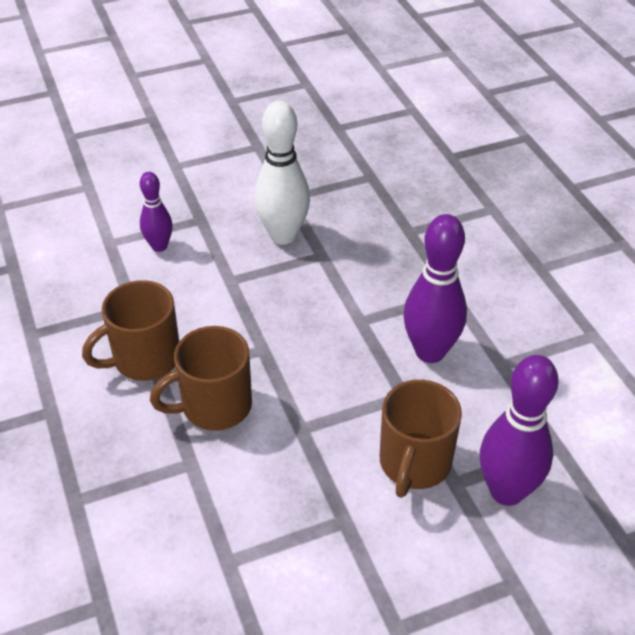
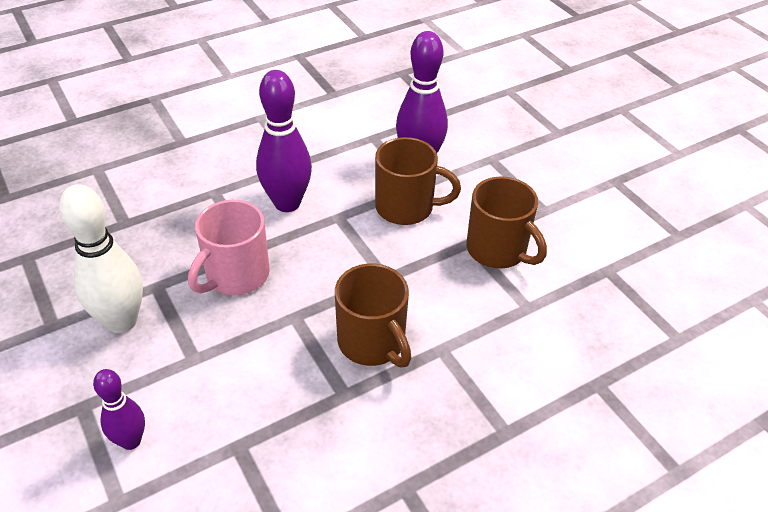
camera: 100 degrees left, 0 degrees up
brown mug [82,280,179,381] -> brown mug moved to [467,176,547,268]
none -> pink mug [188,200,270,295]

